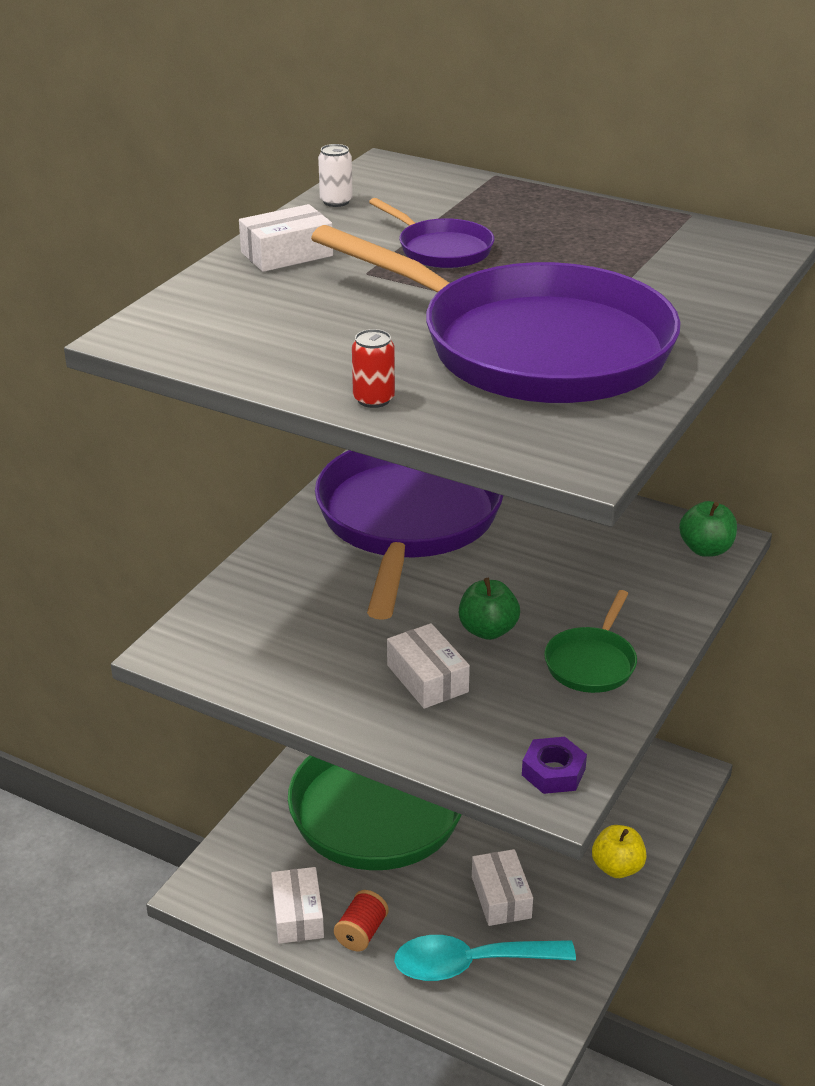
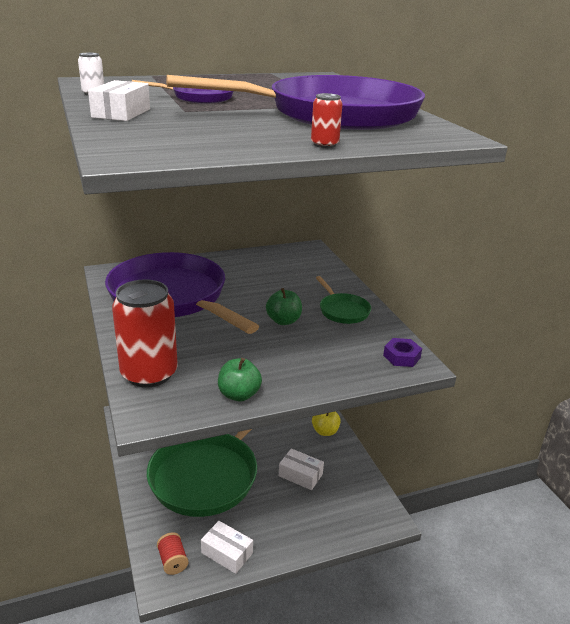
camera: 50 degrees left, 5 degrees down
red spool [334,890,388,951] -> red spool moved to [157,532,188,575]
white box [387,623,470,709] -> none
turquoise spoon [394,935,576,981] -> none
green apple [679,501,737,557] -> green apple moved to [218,358,262,402]
none -> red can [112,279,178,388]

